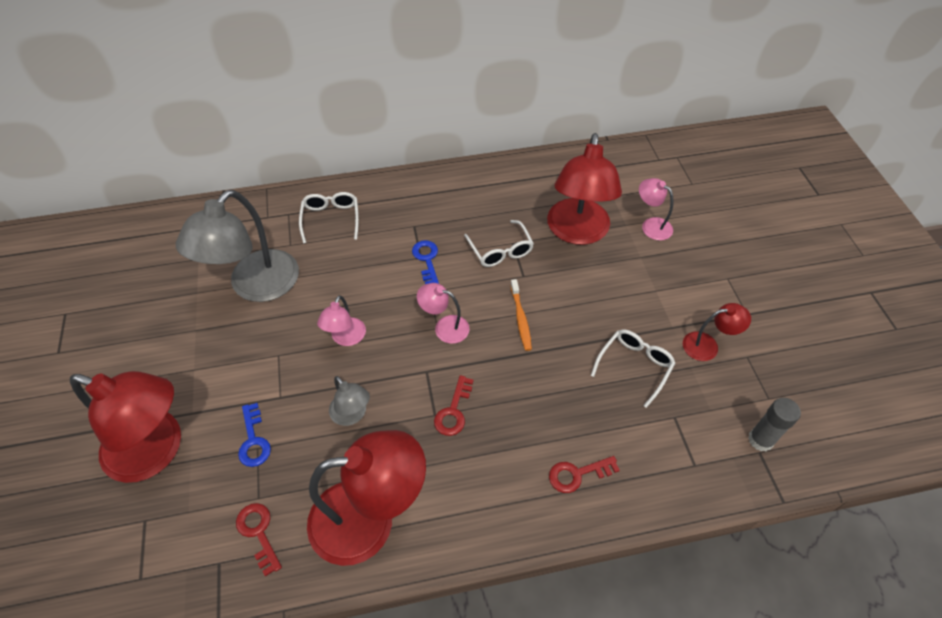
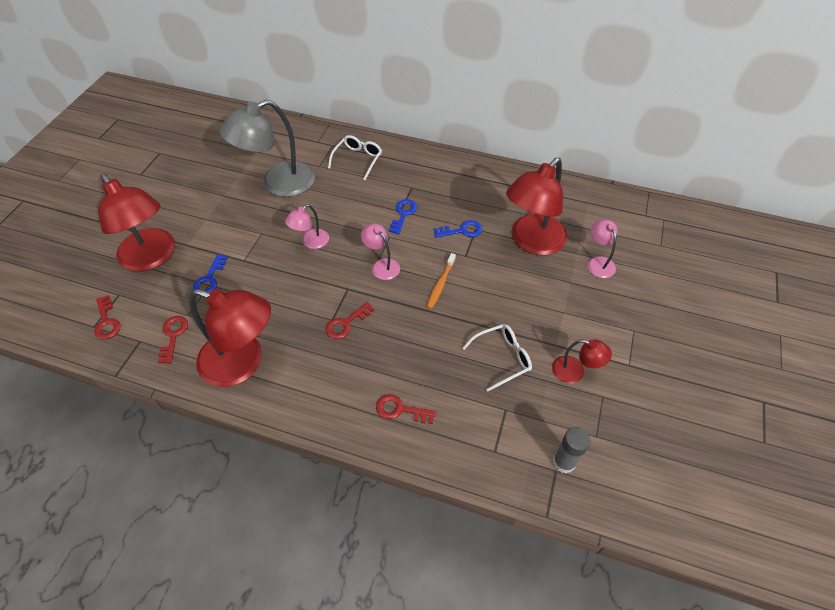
camera: 30 degrees right, 0 degrees up
grey lamp [329,376,370,426] -> none
white glasses [464,220,534,267] -> blue key [434,220,482,238]
none -> red key [94,295,121,340]

